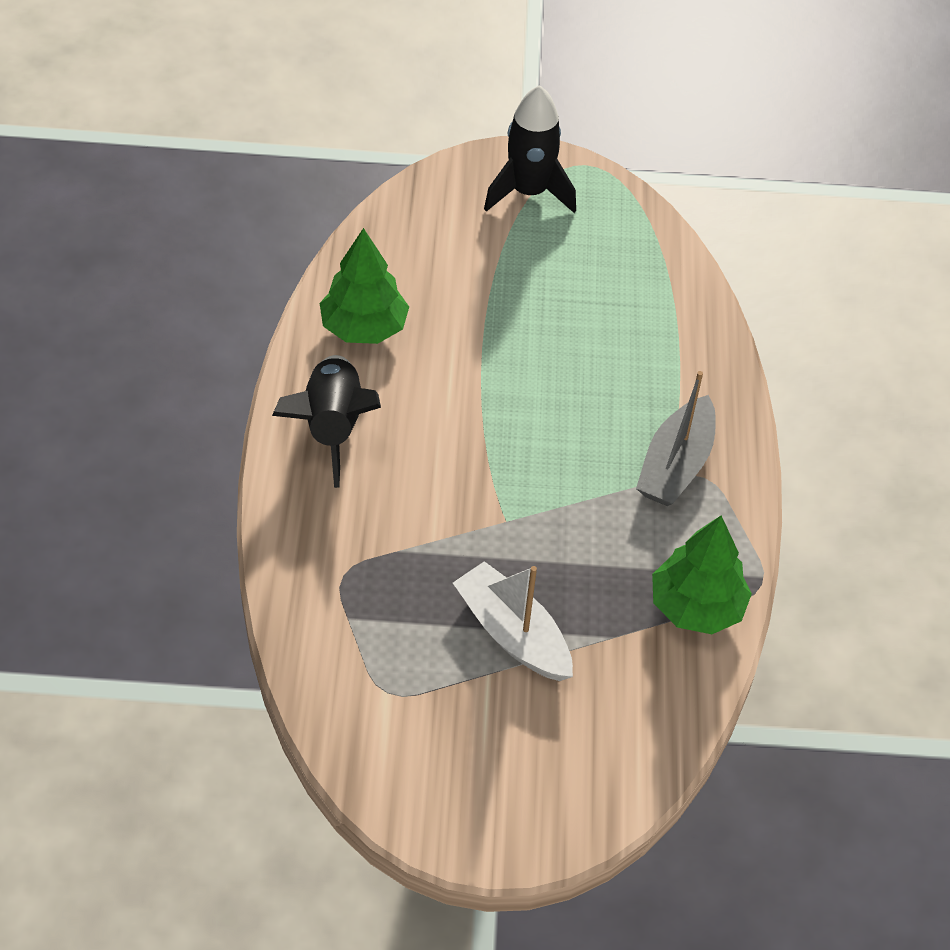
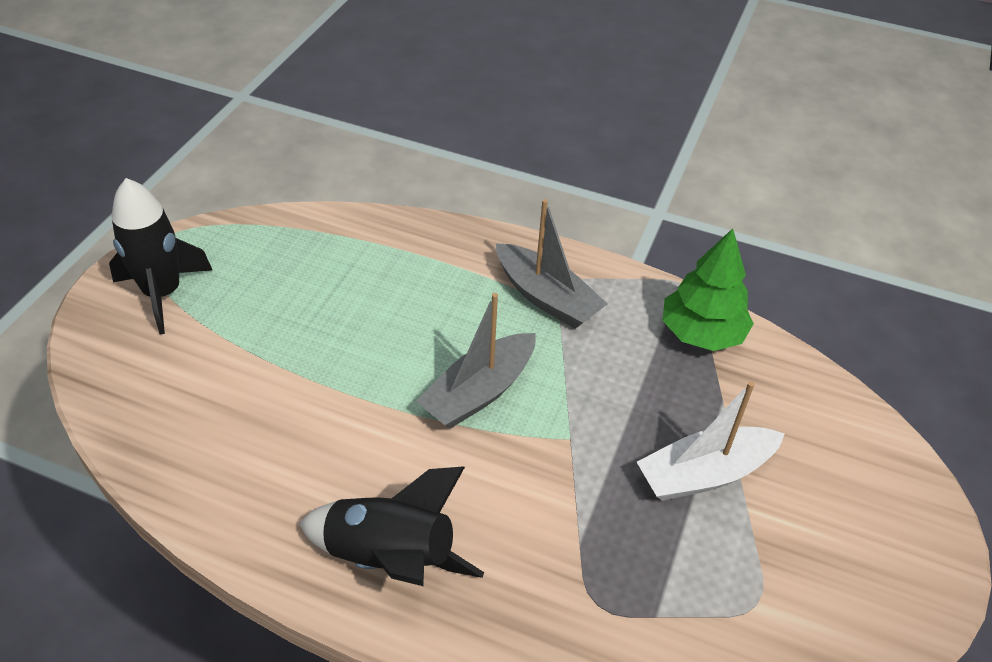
camera: 70 degrees left, 5 degrees down
green tree [320,228,409,344] -> none
none -> grey boat [416,293,536,429]

